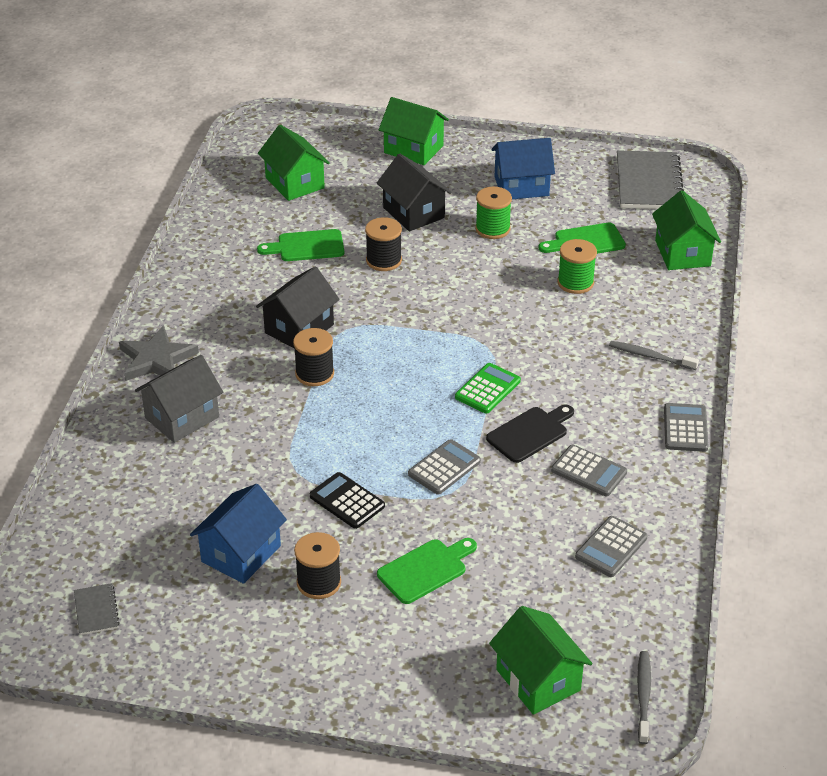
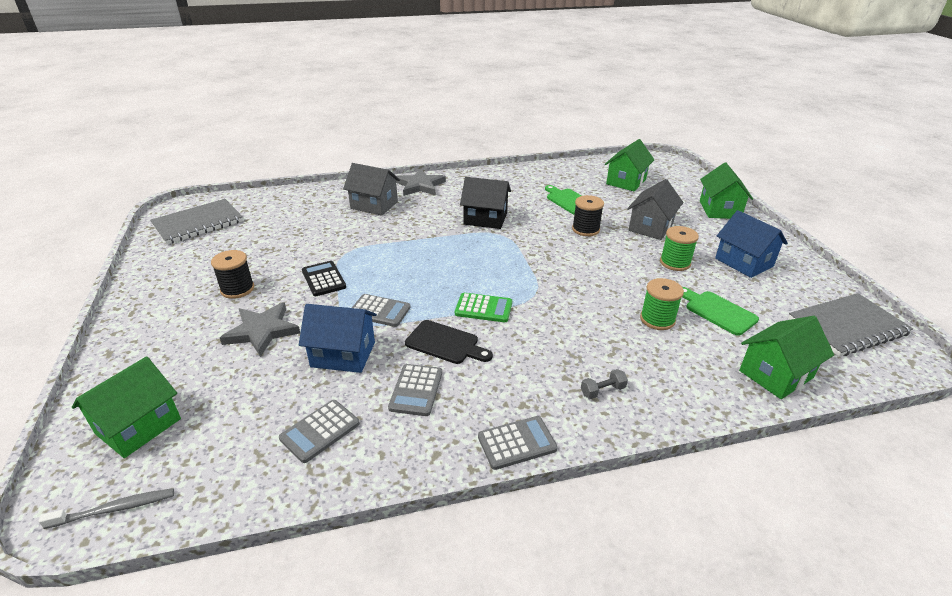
camera: 65 degrees right, 5 degrees down
grey notebook [74,583,120,635] -> grey notebook [150,199,243,244], size x2.14
blue house [190,484,287,584] -> blue house moved to [299,304,377,373]
black spool [293,328,334,386] -> none
black calculator [310,472,385,529] -> black calculator turned 45 degrees counterclockwise [302,261,346,296]
black house [377,154,452,231] -> grey house [627,179,683,240]
green cutting board [377,538,477,604] -> grey star [220,302,300,357]
grey calculator [575,516,648,577] -> grey calculator turned 60 degrees counterclockwise [279,400,360,463]
grey toothbrush [609,341,699,370] -> grey dumbbell [581,369,628,399]

